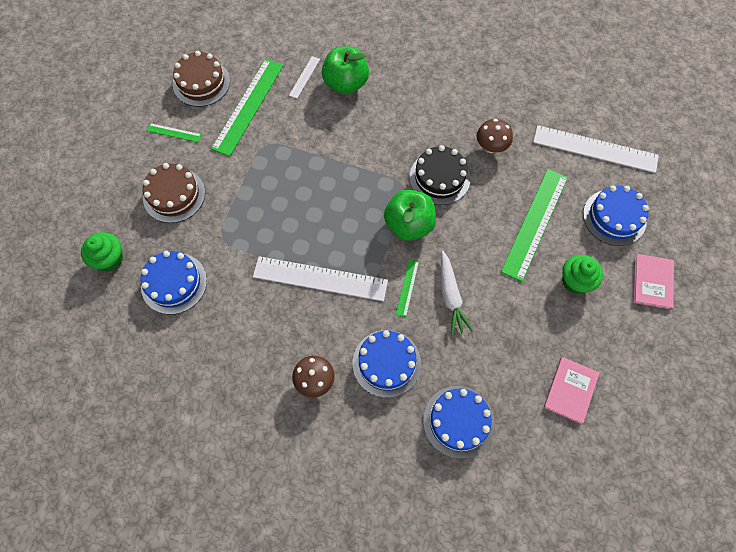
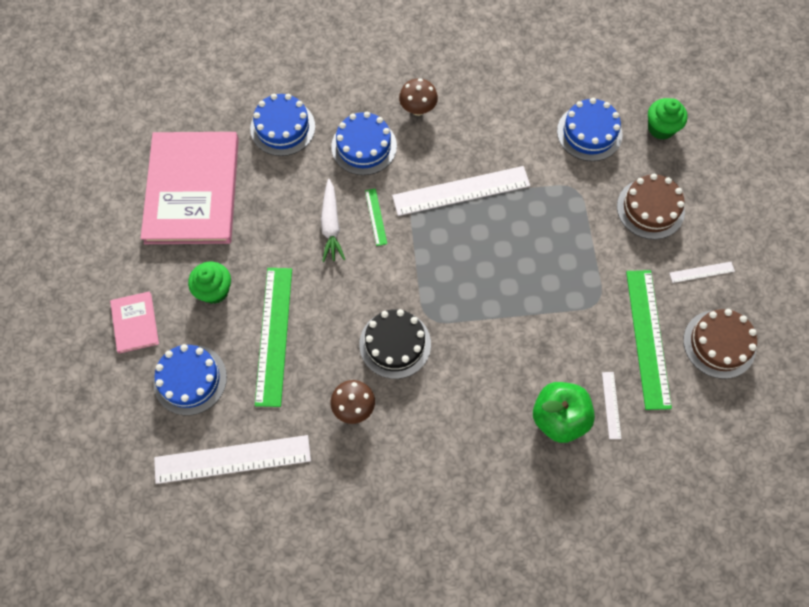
camera: 155 degrees right, 0 degrees up
green ruler [146,123,202,142] -> white ruler [669,262,735,283]
green apple [384,190,436,241] -> none
white carrot [441,251,473,335] -> white carrot turned 150 degrees counterclockwise [321,179,345,262]
pink book [544,357,599,424] -> pink book [141,132,239,244], size x2.27

